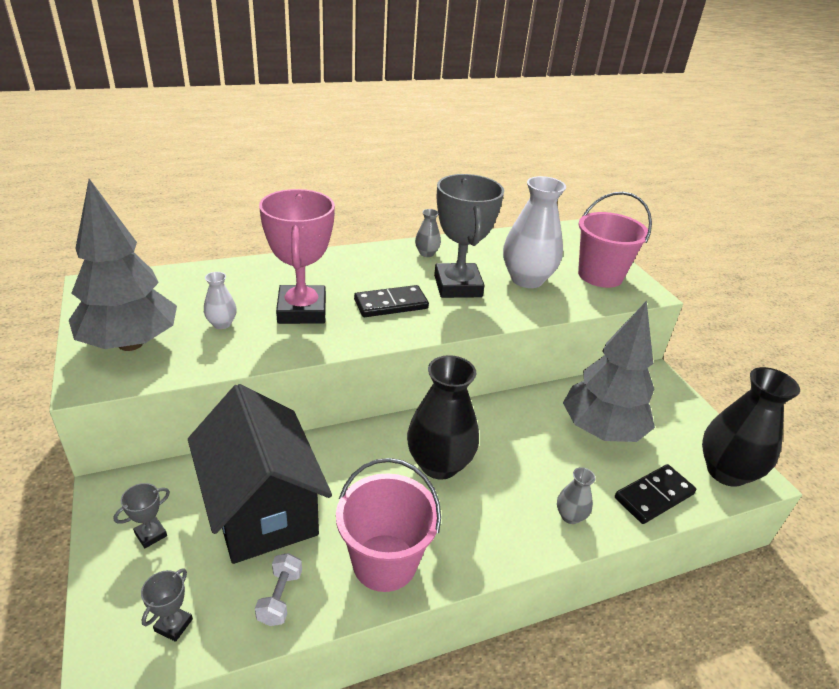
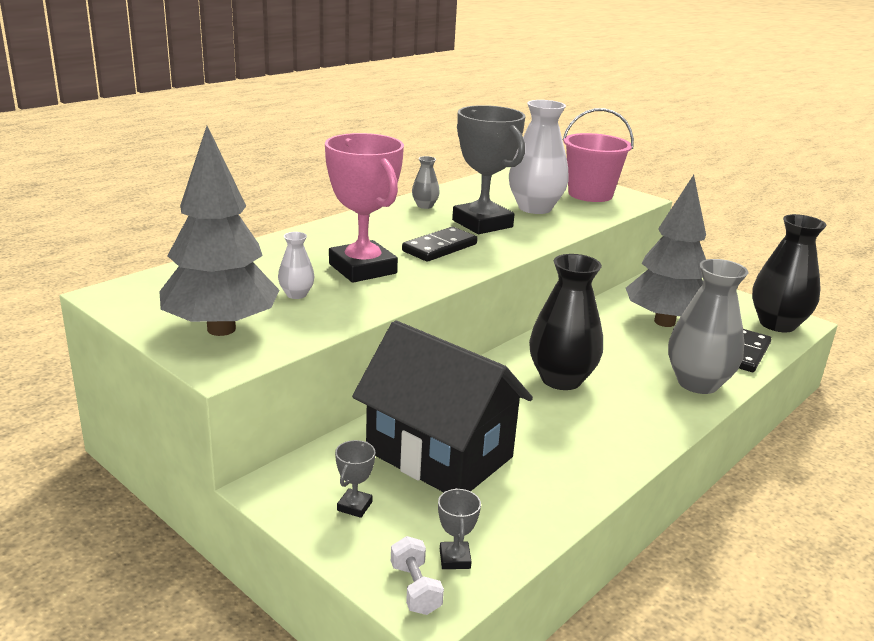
camera: 25 degrees left, 10 degrees down
white dumbbell [255,553,302,626] -> white dumbbell moved to [391,536,444,615]
pink bucket [336,458,441,592] -> none
grey vase [557,467,596,524] -> grey vase [668,259,748,394], size x2.16

